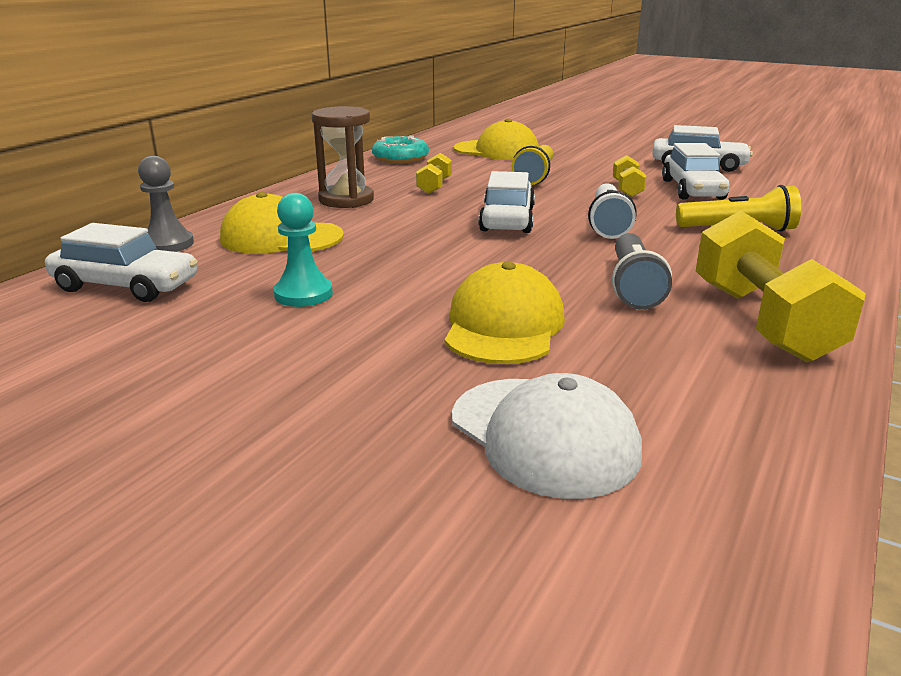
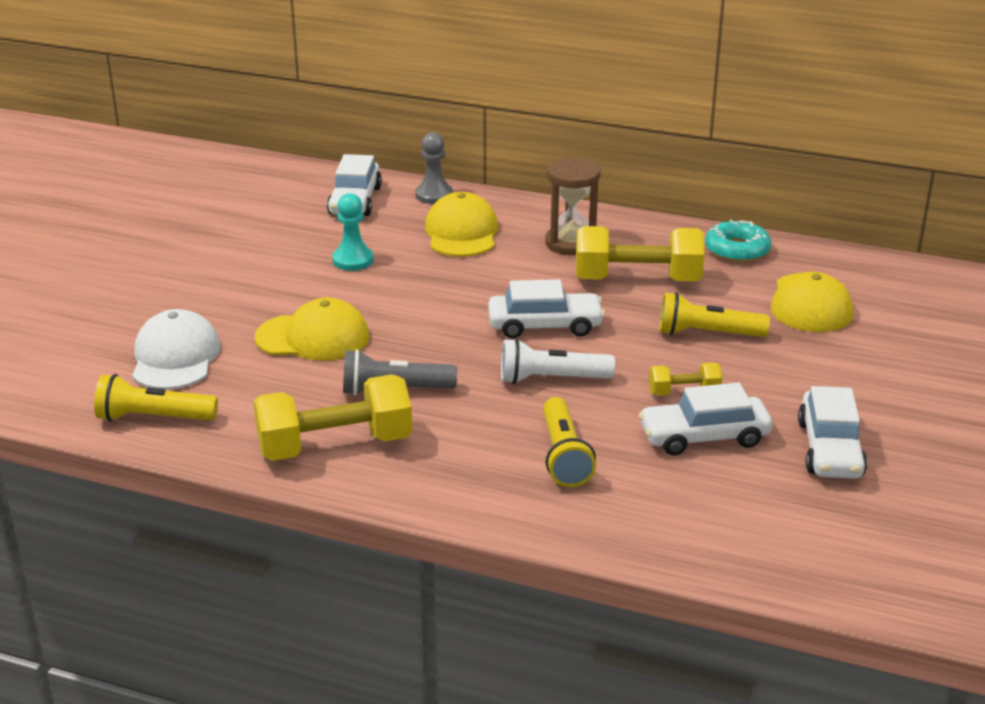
camera: 80 degrees right, 5 degrees up
yellow dumbbell [416,153,452,194] -> yellow dumbbell [576,226,705,282], size x2.05
white cap [452,373,642,499] -> white cap turned 135 degrees clockwise [132,309,220,390]
none -> yellow flashlight [94,374,218,421]

